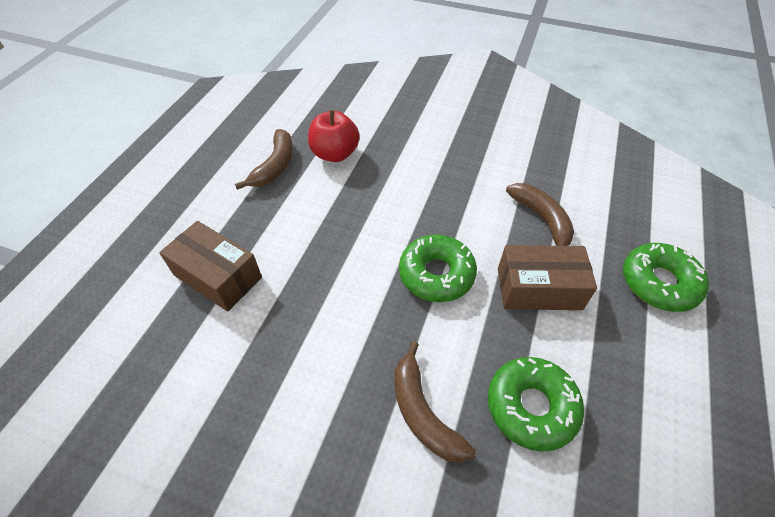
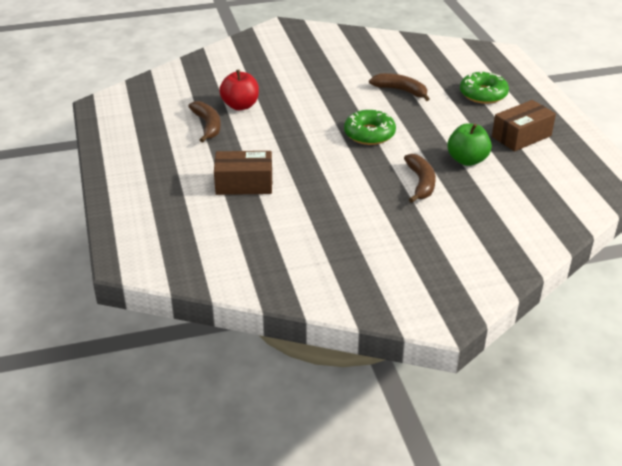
camera: 35 degrees left, 15 degrees down
brown banana [395,341,476,463] -> brown banana turned 120 degrees counterclockwise [404,154,436,203]
green donut [488,357,584,452] -> green apple [447,123,492,166]
brown box [498,245,597,310] -> brown box moved to [492,100,556,152]

